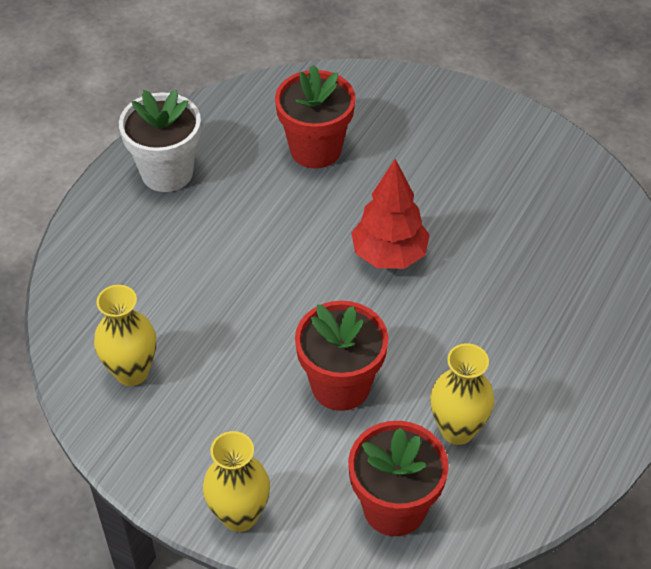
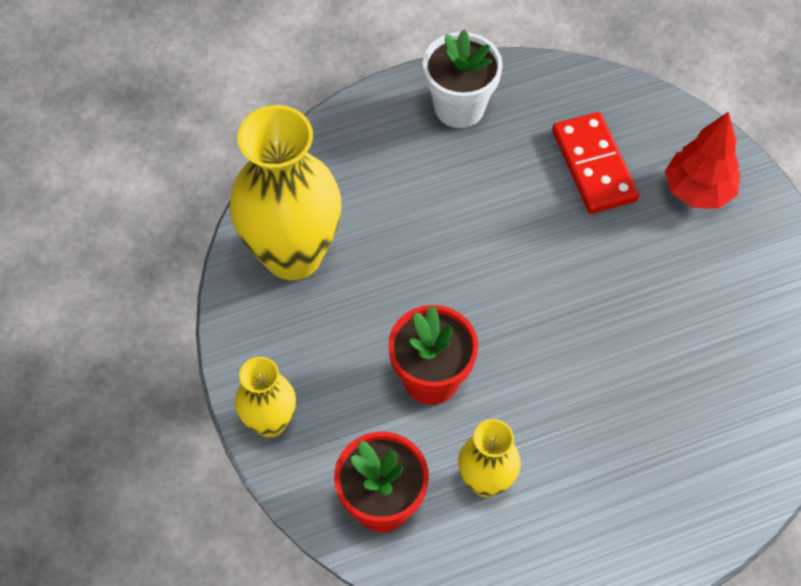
camera: 40 degrees right, 10 degrees up
yellow vase [94,285,156,386] -> yellow vase [230,105,341,280], size x1.90
red flower pot [275,65,356,169] -> red domino [552,112,639,214]
red tree [351,159,430,269] -> red tree moved to [665,111,740,209]

